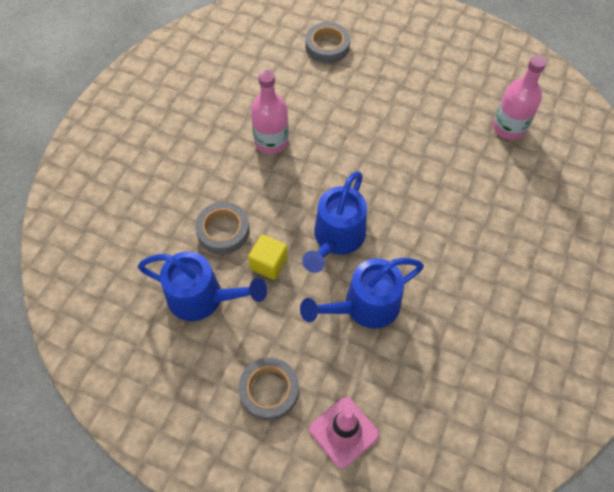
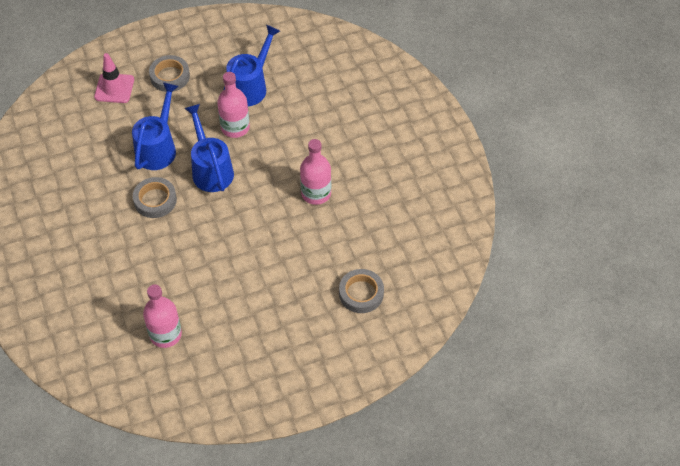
camera: 135 degrees right, 5 degrees down
blue watering can [138,251,267,321] -> blue watering can turned 150 degrees clockwise [224,25,280,106]
grey tape [195,202,249,254] -> grey tape moved to [133,177,177,218]
yellow cube [248,234,288,280] -> pink bottle [217,72,250,138]

